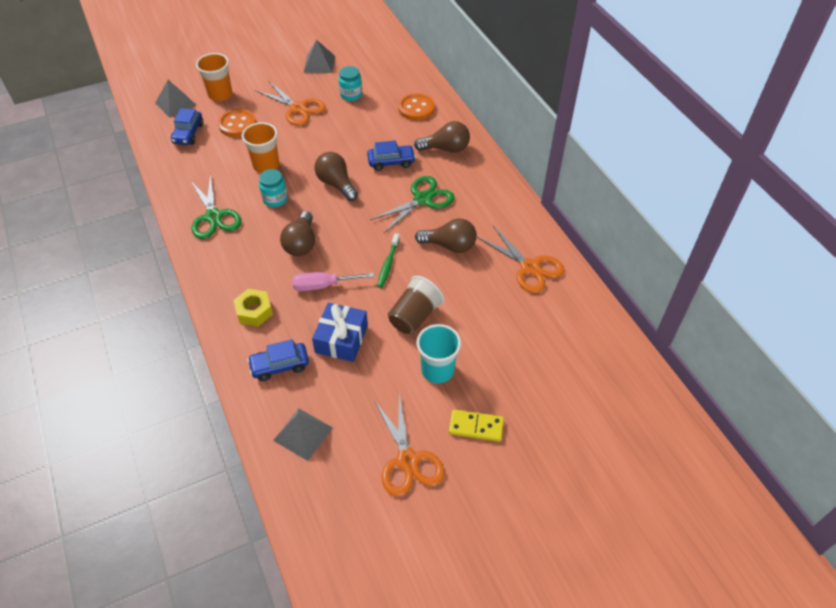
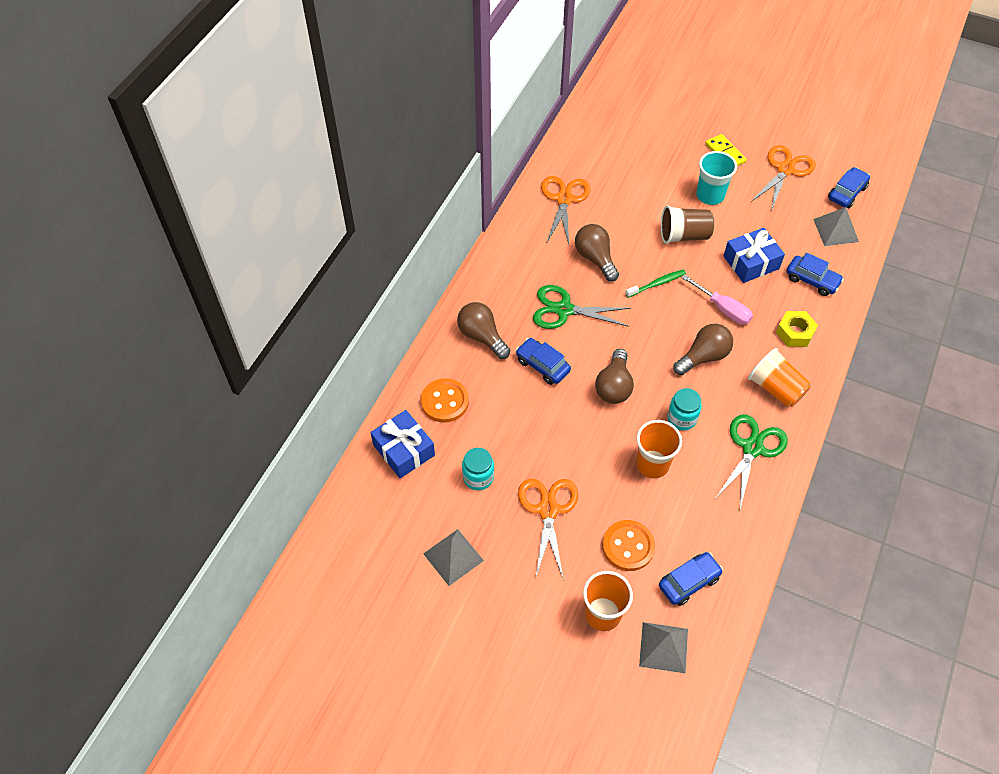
camera: 130 degrees left, 5 degrees up
none -> blue gift [370,410,435,478]
none -> orange cup [748,348,811,407]
none -> blue car [828,167,870,208]

